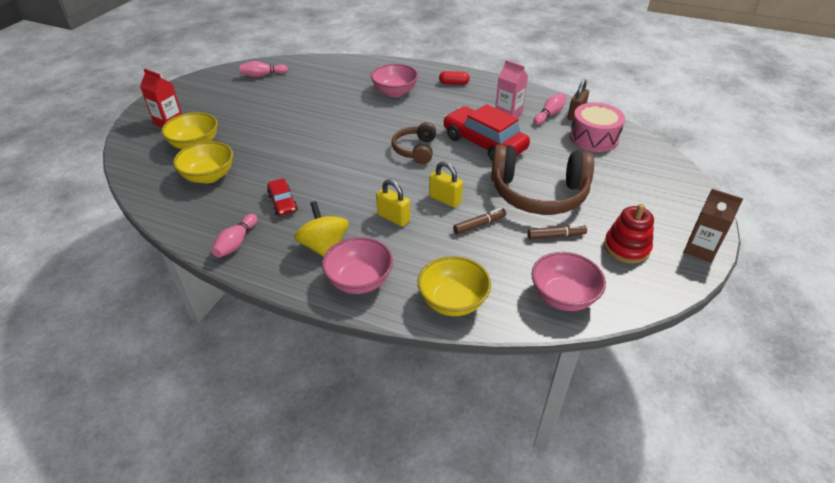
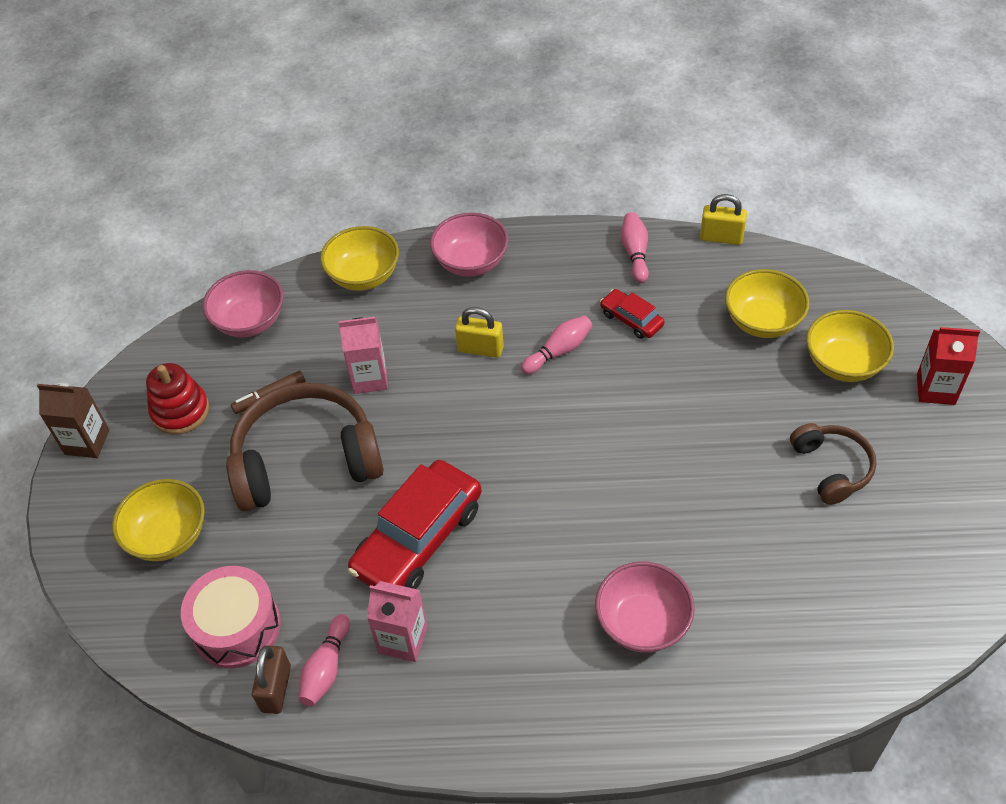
camera: 160 degrees right, 10 degrees up
pink bowling pin [240,61,288,77] -> pink bowling pin moved to [521,315,593,374]
yellow spinning top [294,201,349,257] -> none
brown headphones [392,122,436,164] -> brown headphones moved to [790,423,876,505]
yellow padlock [429,161,463,208] -> yellow padlock moved to [700,194,747,245]
red capsule [439,71,470,85] -> none
red car [443,104,530,161] -> red car turned 105 degrees clockwise [348,460,482,589]
brown marker [453,208,506,234] -> pink carton [338,317,388,394]
none -> yellow bowl [112,479,205,561]

